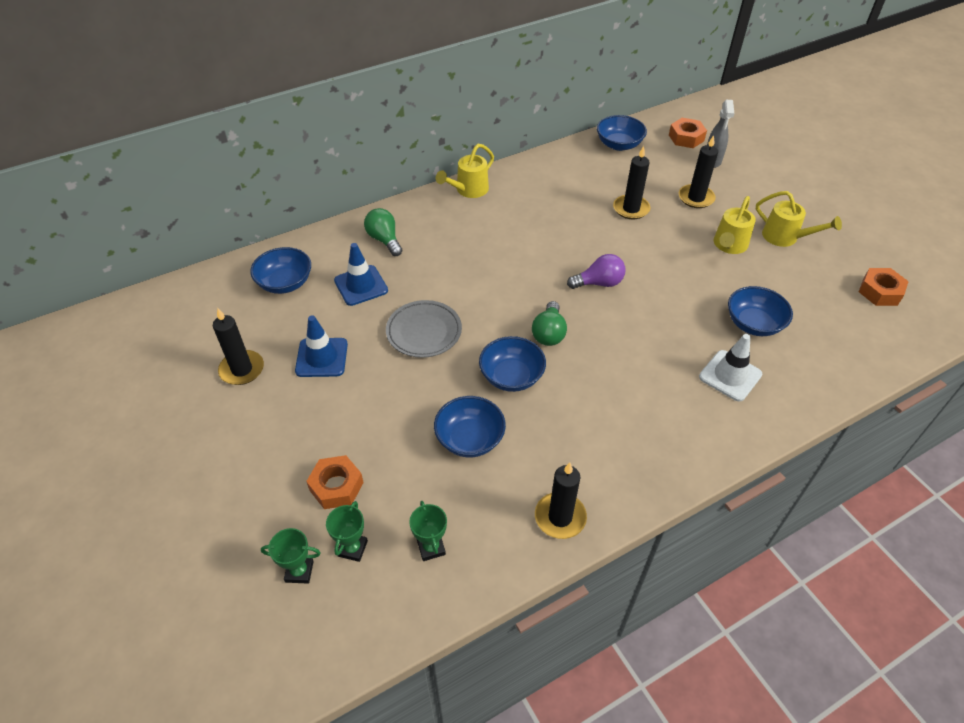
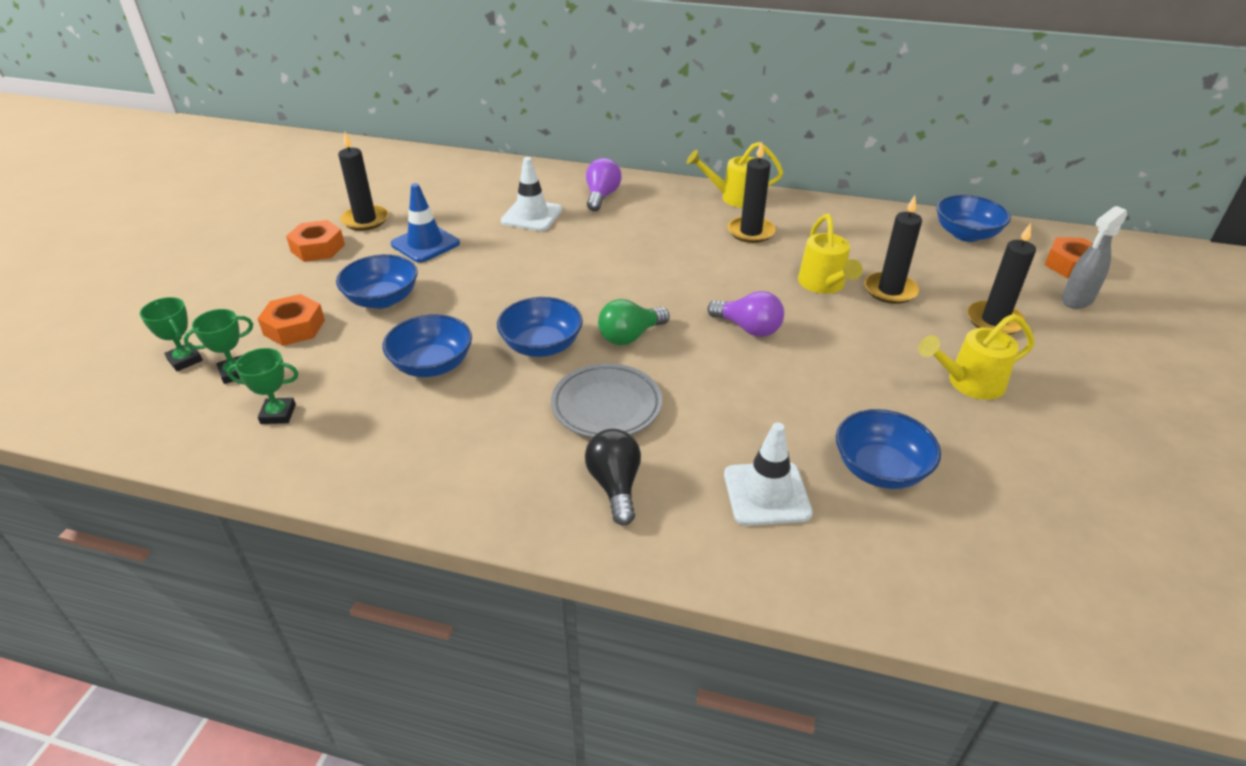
camera: 45 degrees right, 10 degrees down
blue bowl [250,247,311,294] -> blue bowl moved to [336,254,418,309]
blue traffic cone [334,243,388,306] -> white traffic cone [501,157,562,231]
green light bulb [364,208,403,256] -> purple light bulb [586,158,622,211]
grey plate [386,300,462,358] -> grey plate moved to [551,363,662,438]
green trophy [409,501,447,561] -> green trophy turned 60 degrees clockwise [227,348,298,424]
black candle [535,463,587,539] -> black candle moved to [728,142,776,243]
yellow watering can [756,191,842,247] -> yellow watering can moved to [798,214,863,294]
orange nut [859,268,909,306] -> orange nut moved to [286,220,345,262]
none -> black light bulb [585,429,641,525]

